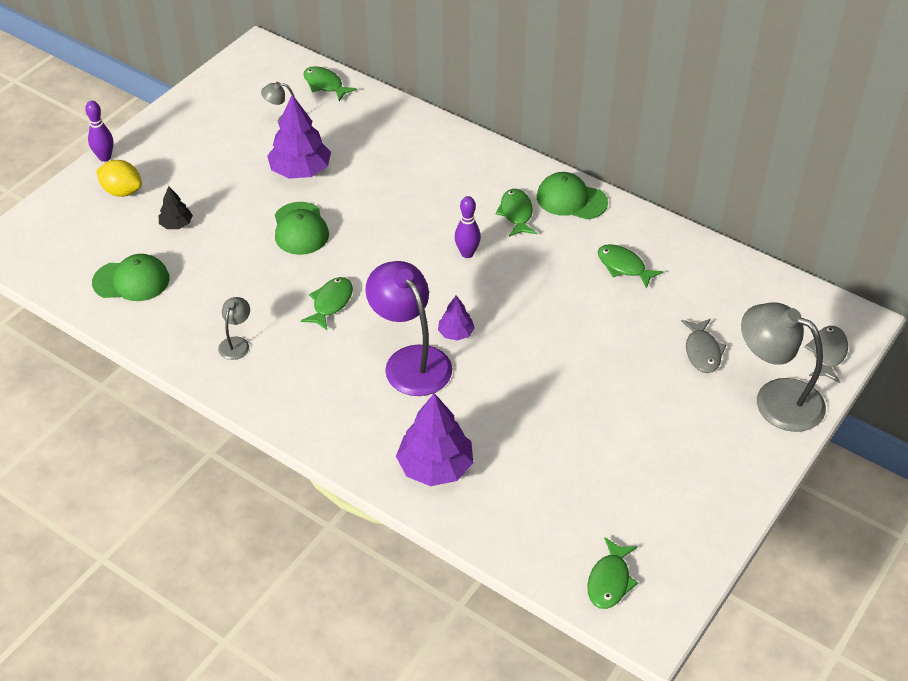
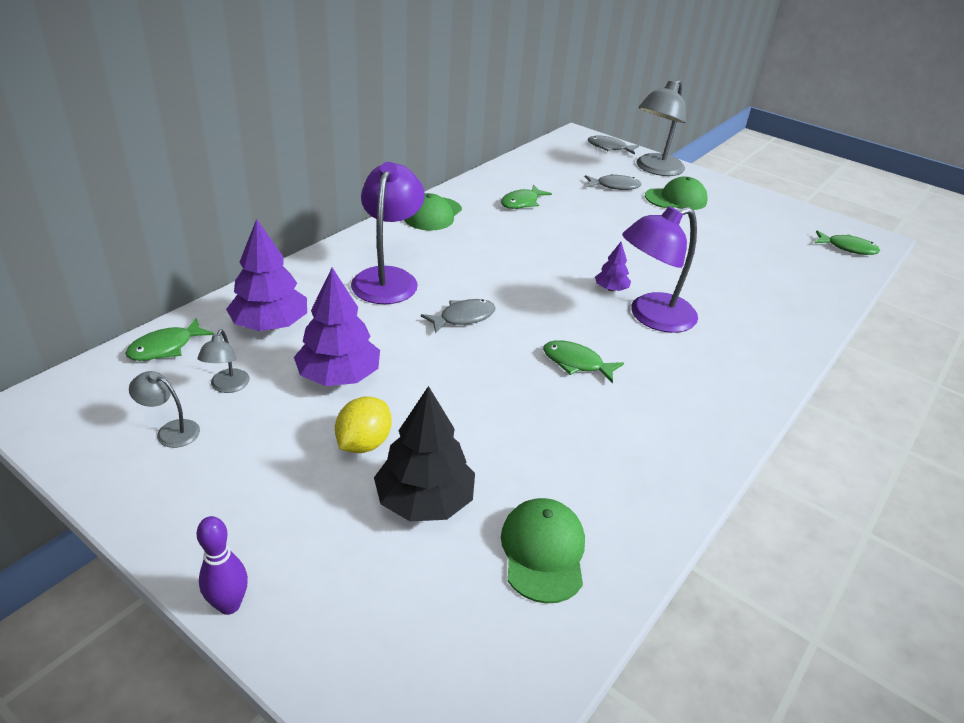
camera: 90 degrees left, 10 degrees down
yellow lemon [96,160,142,197] -> yellow lemon moved to [335,397,392,453]
black tree [159,186,193,229] -> black tree [374,386,475,521], size x1.92
grey lamp [218,297,250,360] -> grey lamp moved to [129,371,200,448]
green cap [275,202,329,255] -> green cap moved to [645,176,708,210]
purple tree [396,393,473,486] -> purple tree moved to [226,219,307,331]
purple bowling pin [455,196,481,258] -> none
green fish [495,189,537,237] -> none
none -> purple lamp [351,162,425,304]
none -> grey fish [421,299,496,334]

